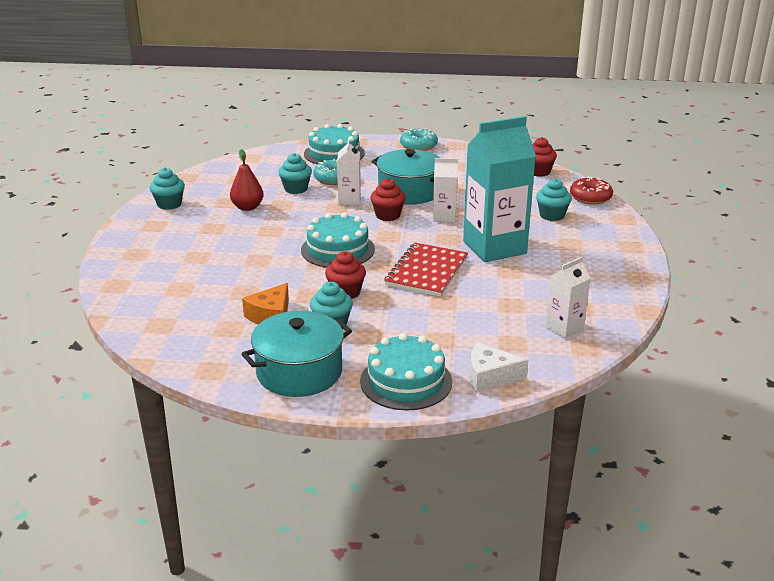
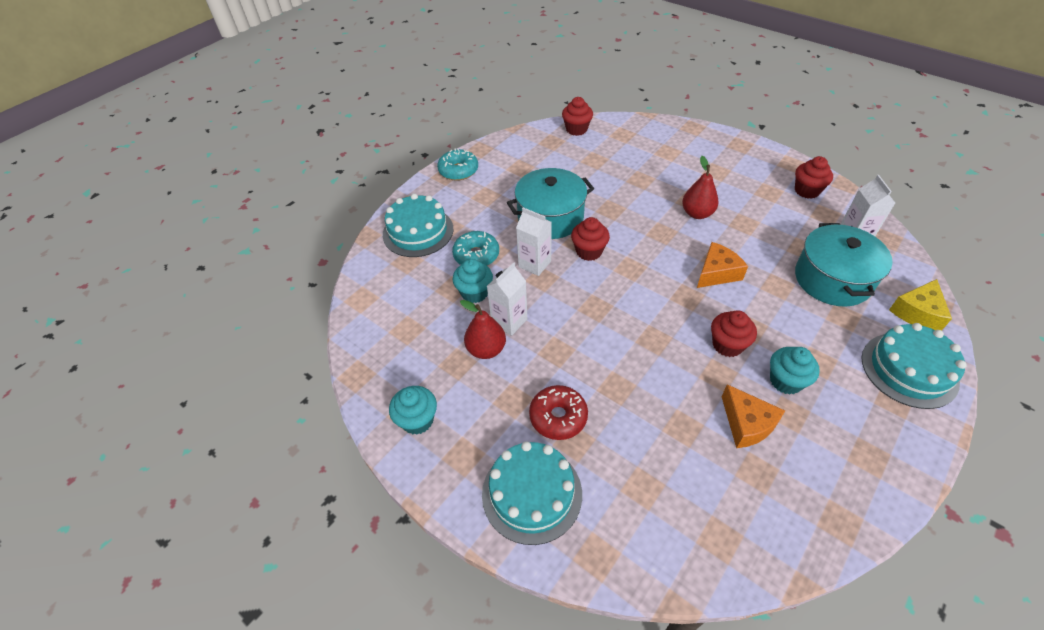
camera: 55 degrees left, 20 degrees up
turquoise pot [242,311,352,397] -> turquoise pot moved to [795,223,893,307]
turquoise cake [301,212,375,268] -> turquoise cake moved to [482,441,582,545]
red notebook [384,242,468,297] -> orange cheese [697,242,748,288]
white carton [433,158,458,222] -> white carton moved to [487,262,527,336]
turquoise carton [463,116,536,262] -> red pear [682,156,719,219]
white cheese [470,342,528,393] -> yellow cheese [889,279,952,331]
turquoise cupcake [536,178,572,221] -> none
red donut [570,177,613,205] -> red donut moved to [529,385,588,440]
none -> red cupcake [795,156,833,199]

